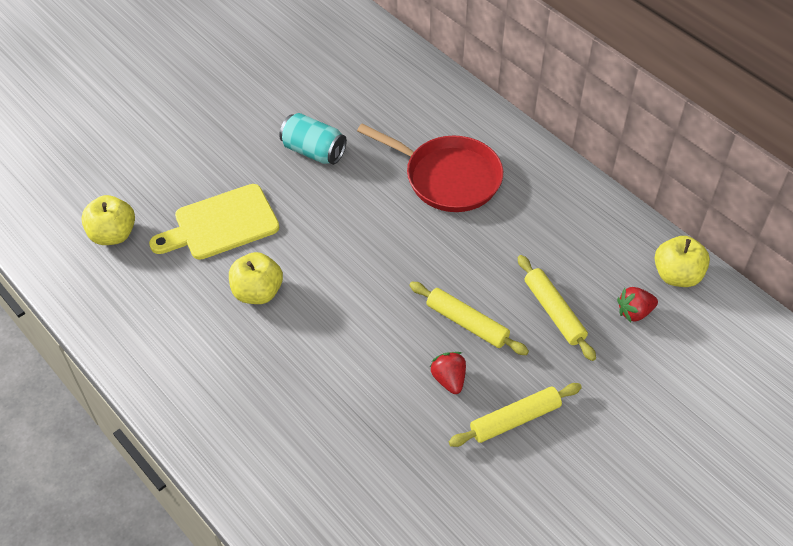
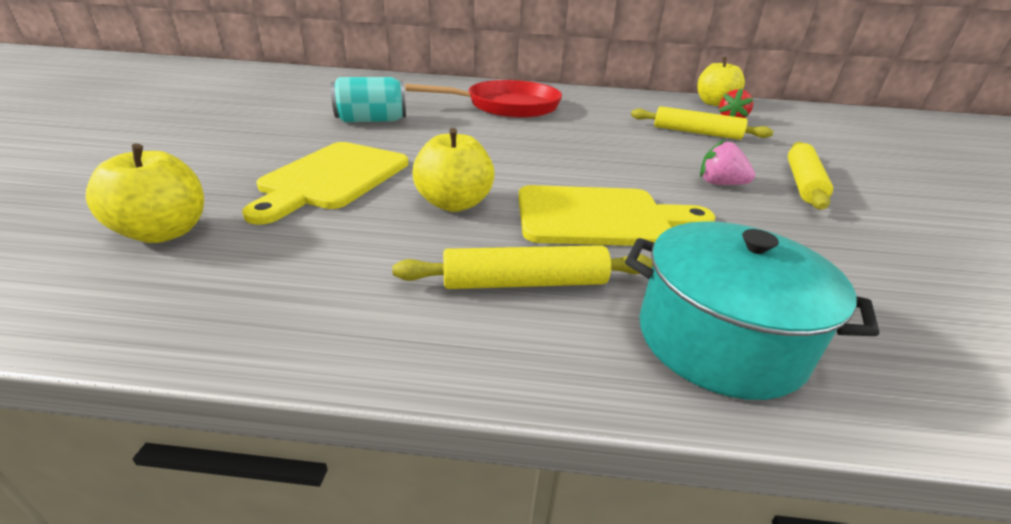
camera: 45 degrees left, 20 degrees down
yellow rolling pin [409,282,529,355] -> yellow rolling pin moved to [392,245,653,289]
red strawberry [430,352,466,394] -> pink strawberry [700,139,755,185]
none -> yellow cutting board [518,185,716,246]
none -> turquoise pot [625,221,879,400]

